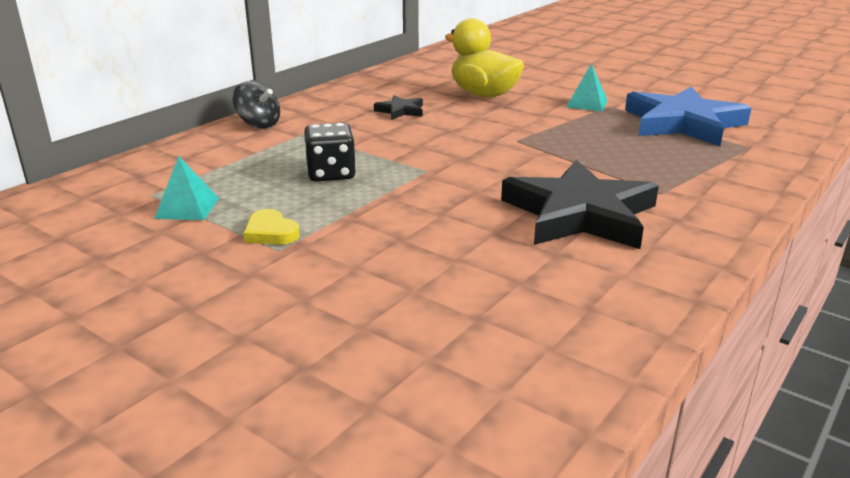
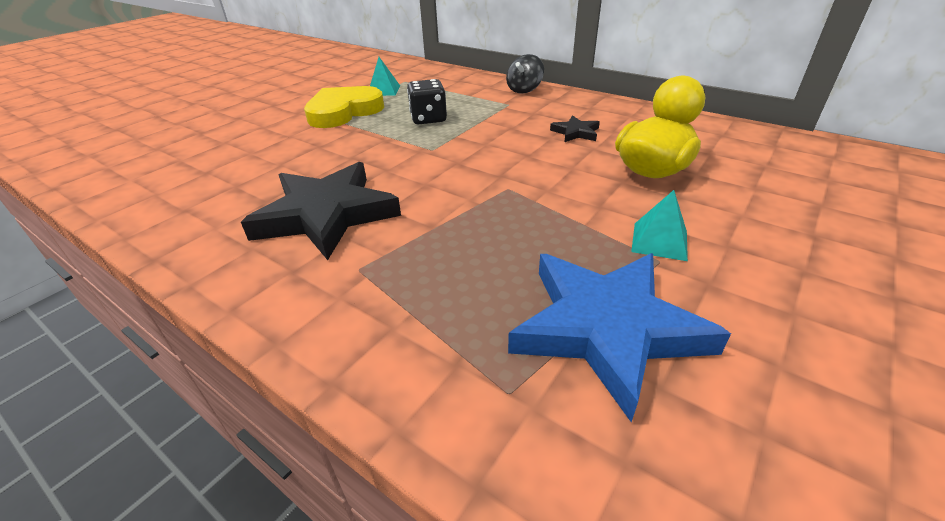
camera: 90 degrees right, 10 degrees up
yellow heart [244,209,300,245] -> yellow heart [304,86,384,128], size x2.17

